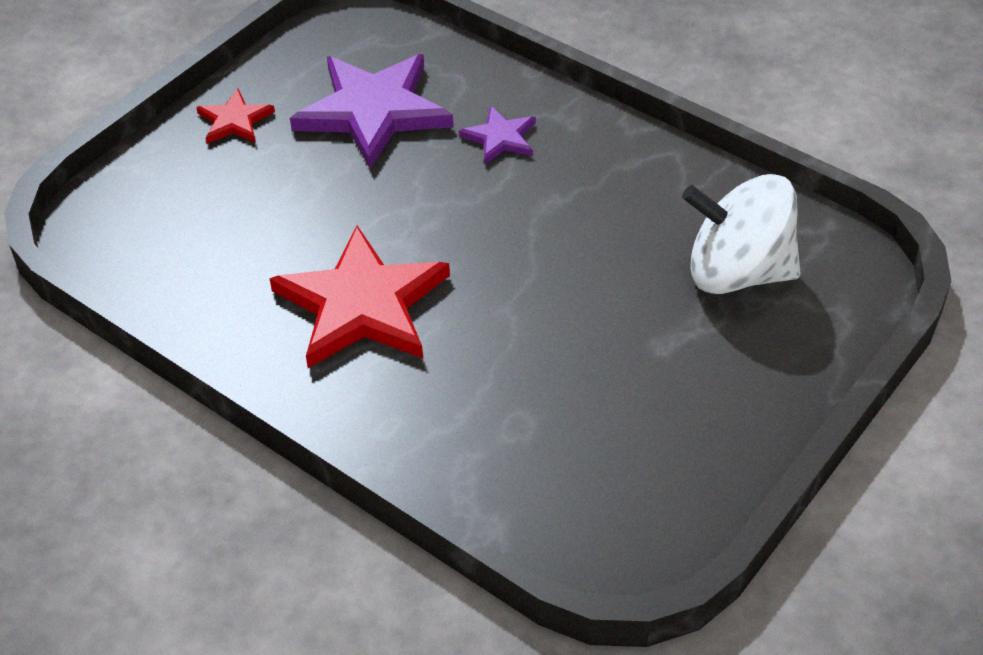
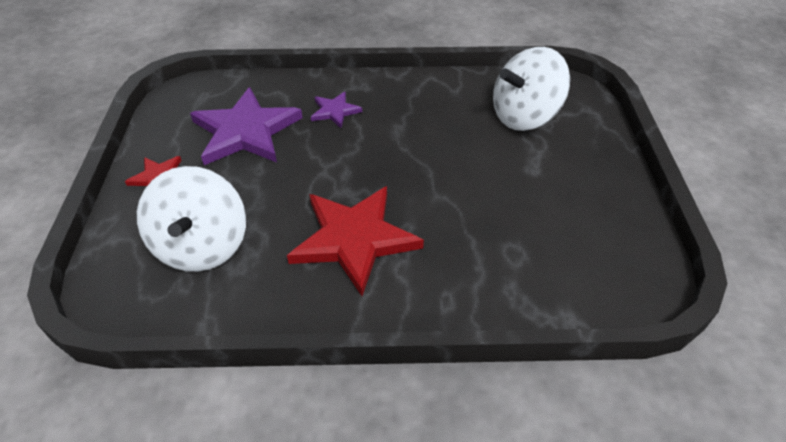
camera: 40 degrees left, 0 degrees up
none -> white spinning top [137,166,246,272]

